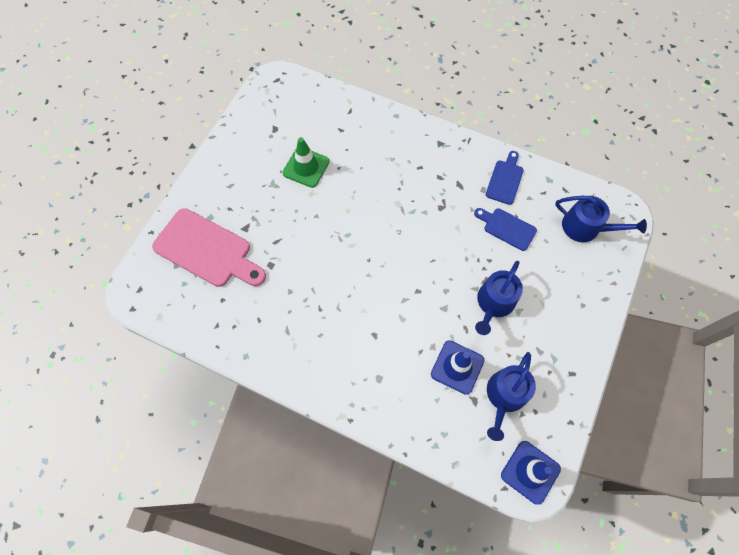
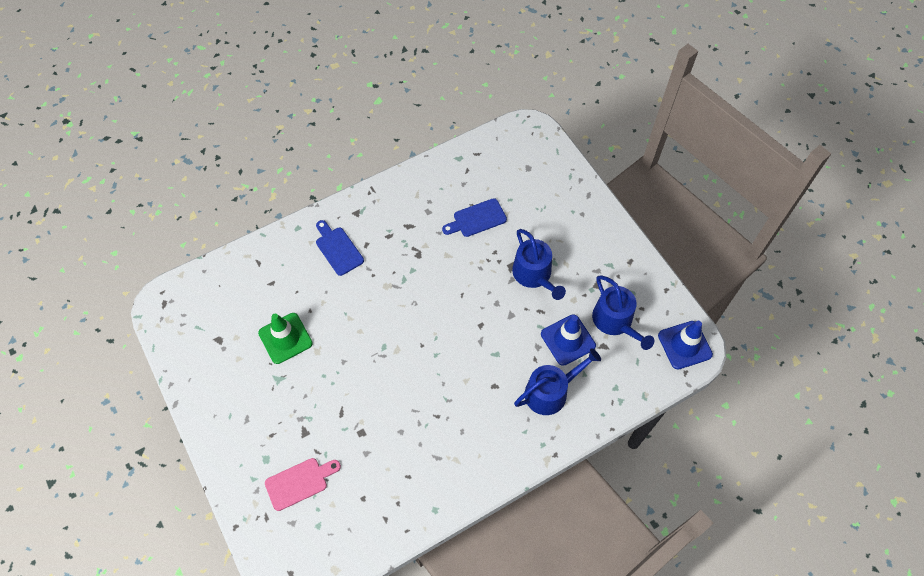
camera: 55 degrees left, 5 degrees down
pink cutting board [152,208,266,287] -> pink cutting board [265,458,341,511], size x0.54
blue cutting board [486,151,524,205] -> blue cutting board moved to [316,220,364,276]
blue watering can [555,196,647,242] -> blue watering can moved to [514,348,601,415]

